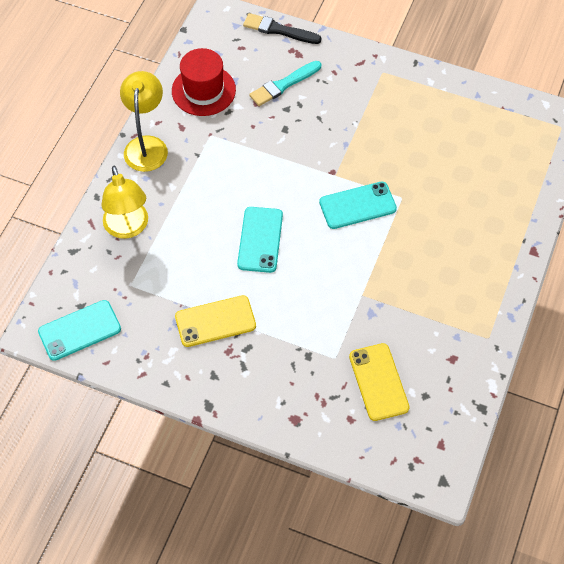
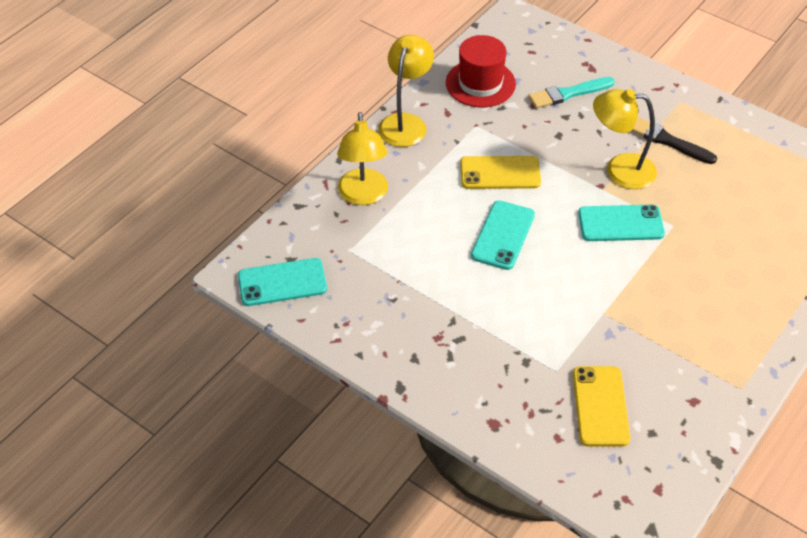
camera: 15 degrees right, 10 degrees down
yellow phone [175,295,256,347] -> yellow phone moved to [460,156,541,189]
black brush [243,13,321,44] -> black brush moved to [631,117,717,164]
none -> yellow lamp [593,89,657,189]

